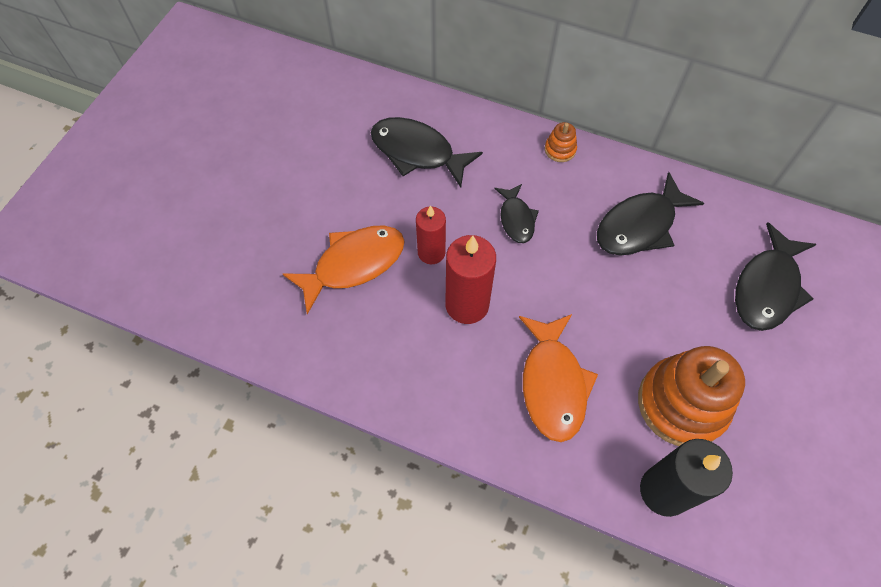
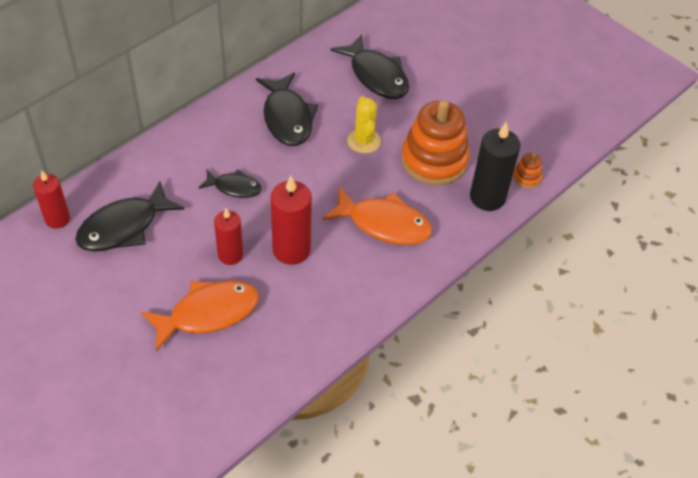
camera: 70 degrees left, 10 degrees down
orange fish [283,226,405,314] -> orange fish turned 75 degrees clockwise [141,280,259,352]
orange stacking toy [545,122,577,162] -> orange stacking toy moved to [513,153,543,188]
none -> red candle [33,171,70,229]
none -> yellow cactus [347,96,381,153]

